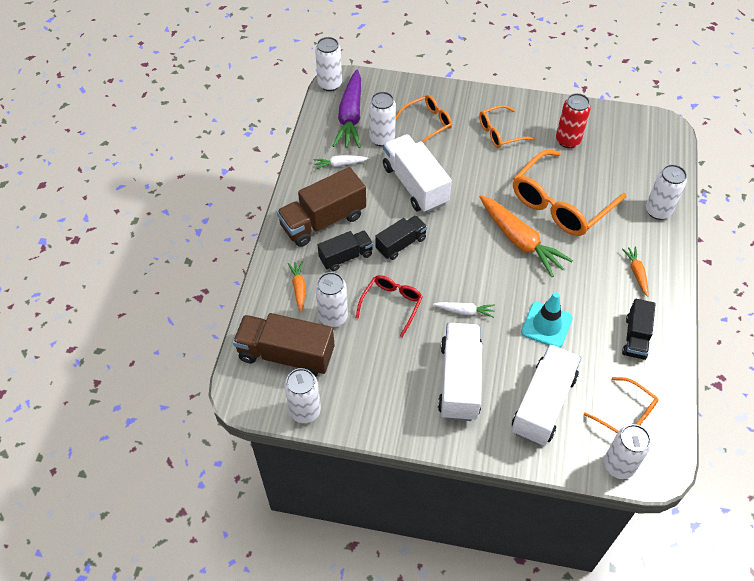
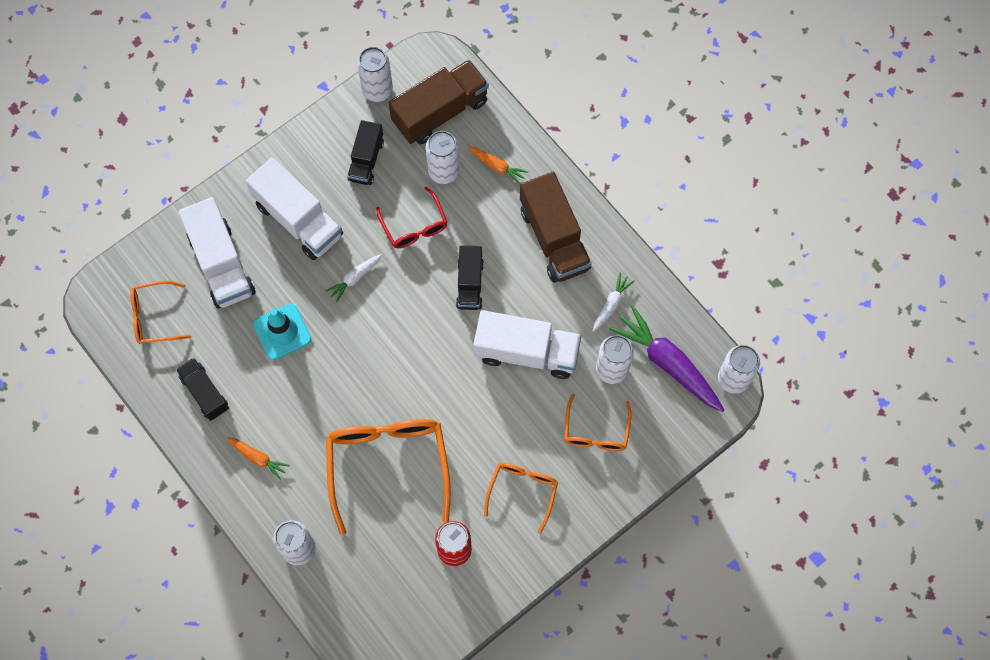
camera: 130 degrees right, 15 degrees up
brown truck [277,167,366,247] -> brown truck turned 150 degrees clockwise [520,172,592,283]
black truck [318,230,373,271] -> black truck moved to [347,120,384,185]
orange carrot [479,195,573,277] -> none
white can [604,424,651,479] -> none

